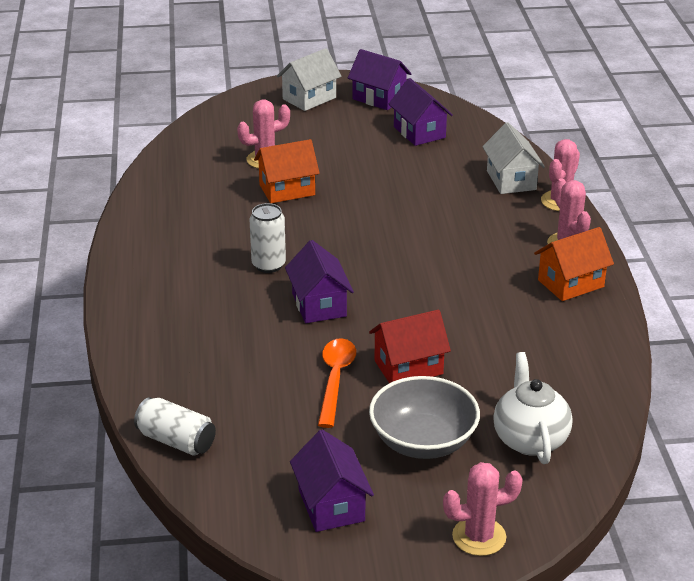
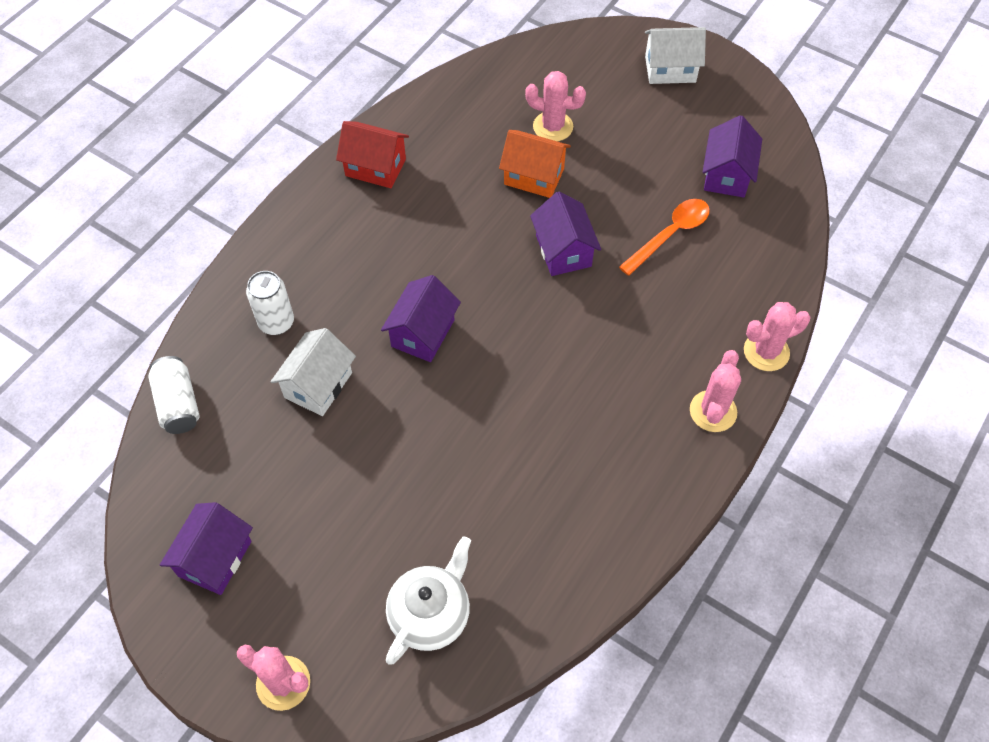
camera: 40 degrees right, 25 degrees up
white can [250,203,286,273] -> white can moved to [246,271,294,335]
orange spoon [318,338,356,428] -> orange spoon moved to [619,199,710,276]
purple house [348,49,411,110] -> purple house moved to [530,191,601,276]
red house [369,310,451,383] -> red house moved to [336,121,409,188]
grey bowl [369,376,480,459] -> none
white house [482,122,545,194] -> white house moved to [271,328,356,416]
orange house [534,227,614,301] -> none

